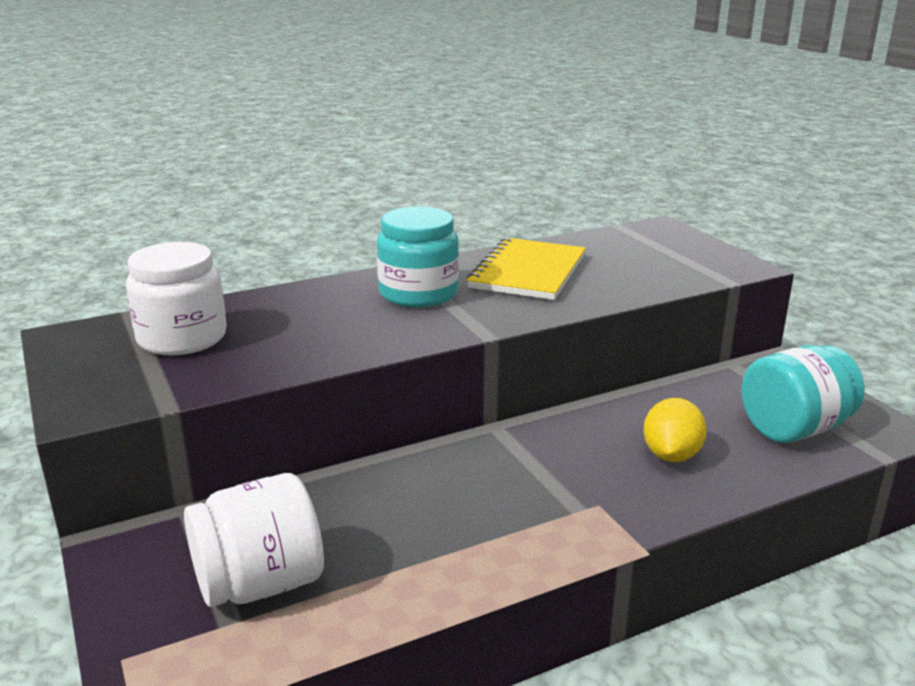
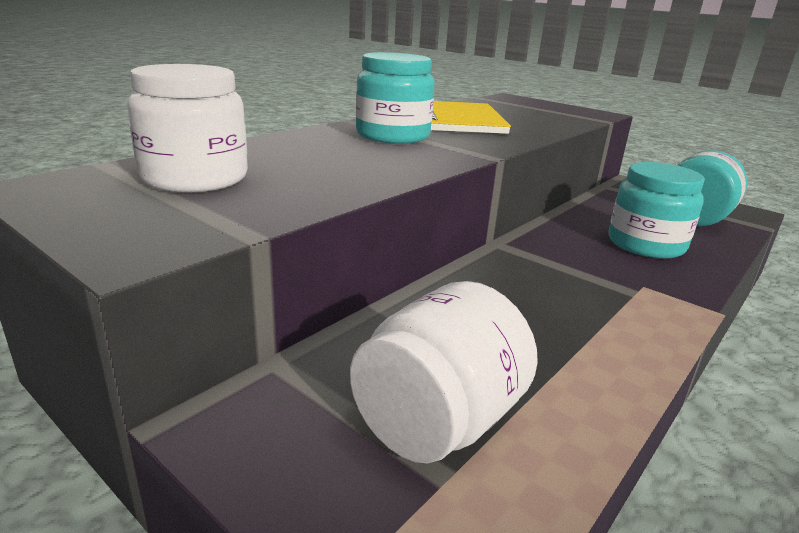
camera: 25 degrees left, 0 degrees up
yellow lemon [643,398,707,462] -> turquoise jar [609,162,705,259]

